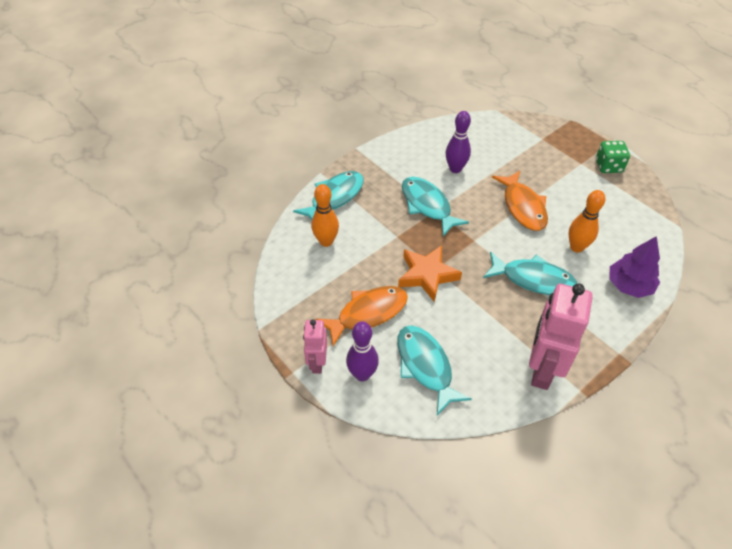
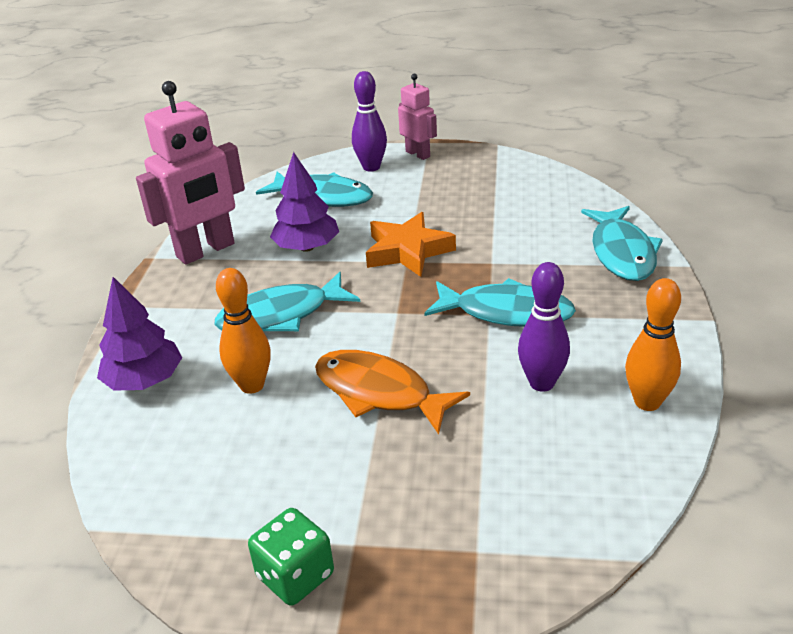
camera: 140 degrees right, 15 degrees down
orange bowling pin [311,184,339,247] -> orange bowling pin moved to [625,278,681,411]
orange fish [315,286,408,347] -> none
pink robot [529,283,593,390] -> pink robot turned 75 degrees clockwise [136,81,245,265]
none -> purple tree [270,152,339,252]

